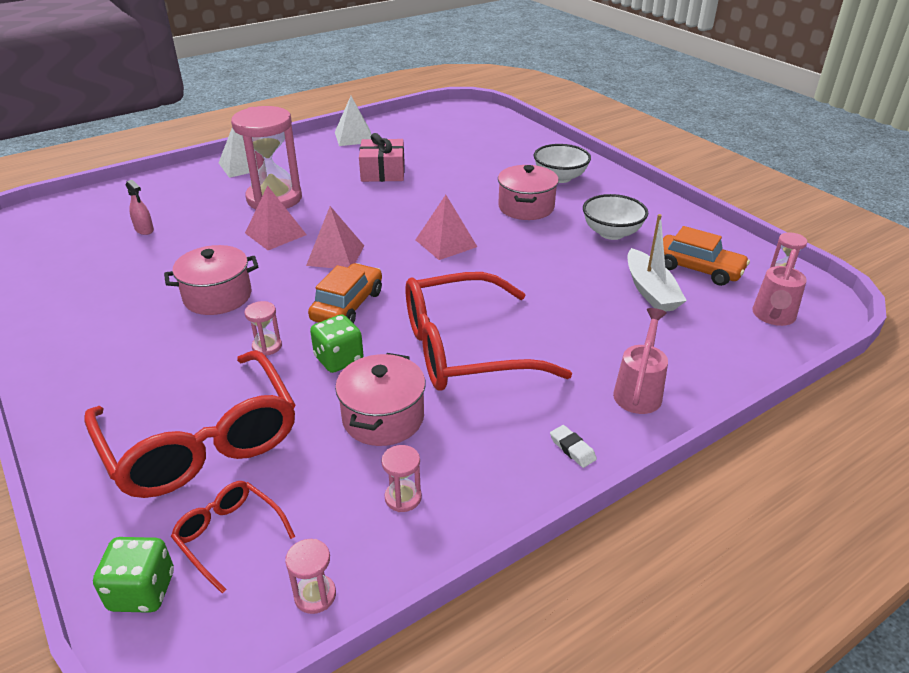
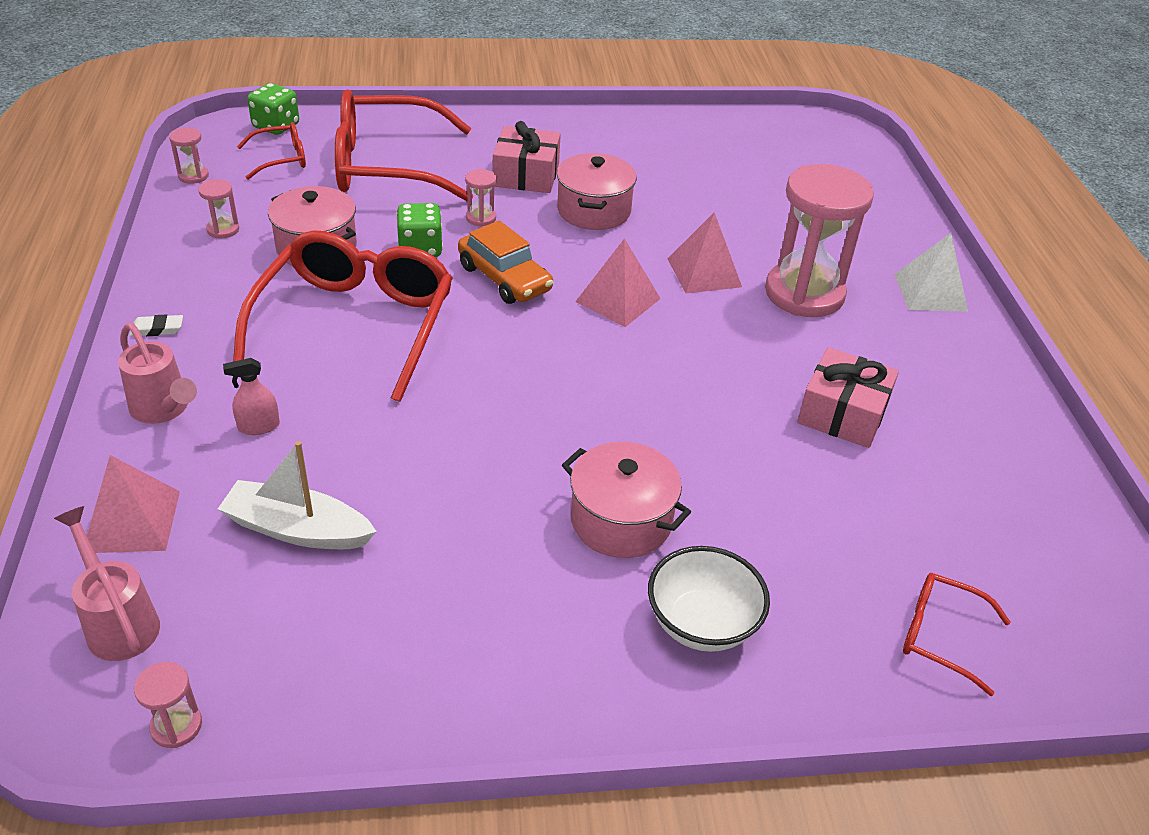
camera: 115 degrees right, 5 degrees up
pink spray bottle [126,180,154,235] -> pink spray bottle moved to [223,358,280,435]
white pyramid [335,96,372,146] -> none
pink pyramid [416,195,477,260] -> pink pyramid moved to [87,455,180,553]
white bowl [583,194,648,240] -> none
orange car [663,226,750,286] -> none
none -> pink gift [493,121,561,193]
none -> red glasses [903,573,1011,696]

